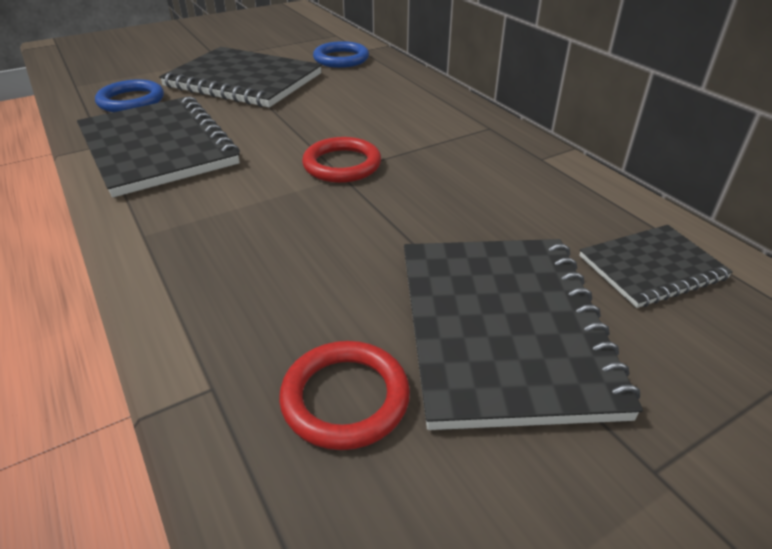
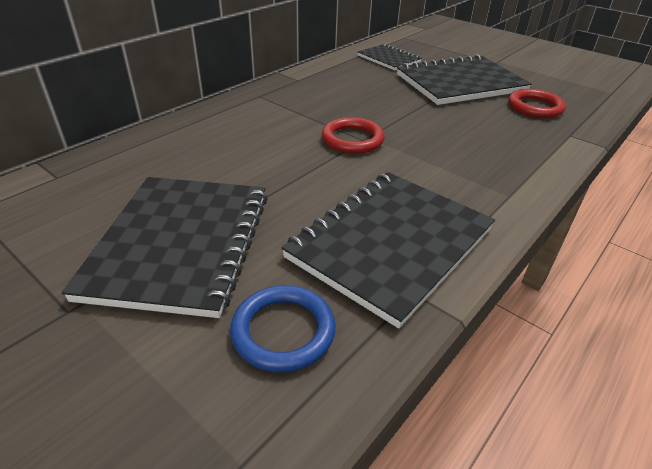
camera: 110 degrees left, 0 degrees up
blue ring [313,41,369,68] -> none

